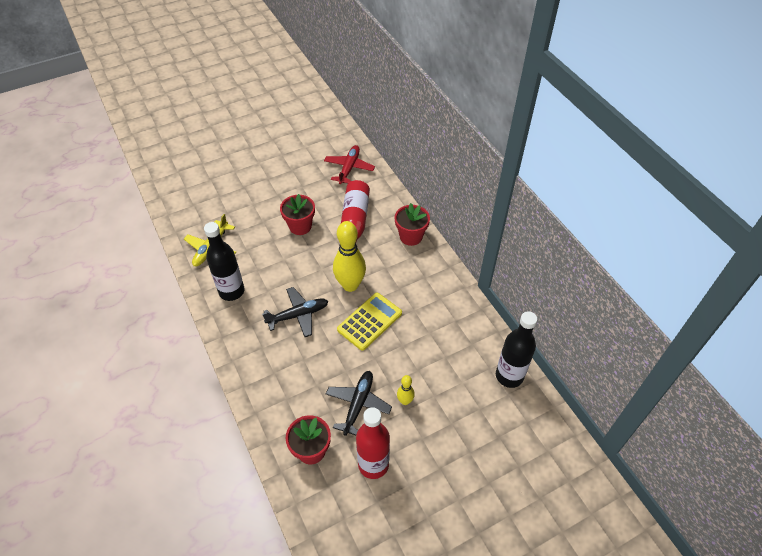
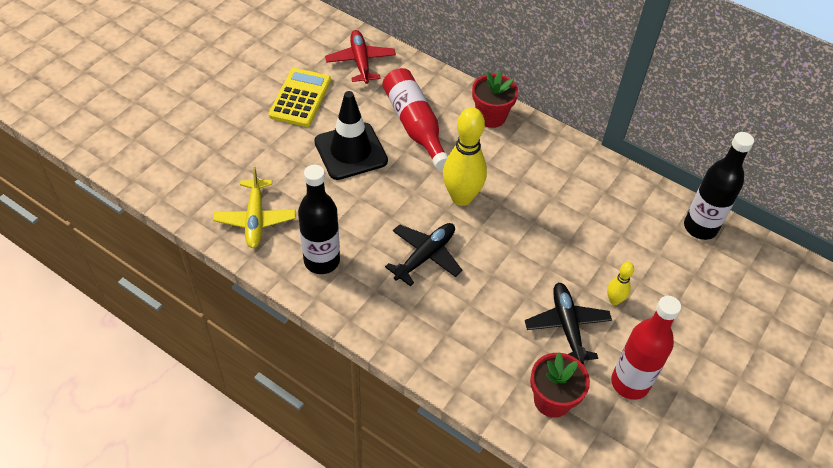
camera: 30 degrees left, 0 degrees up
red flower pot [280,194,315,235] -> black traffic cone [314,91,388,180]
yellow calculator [337,293,402,351] -> yellow calculator moved to [269,68,331,127]

